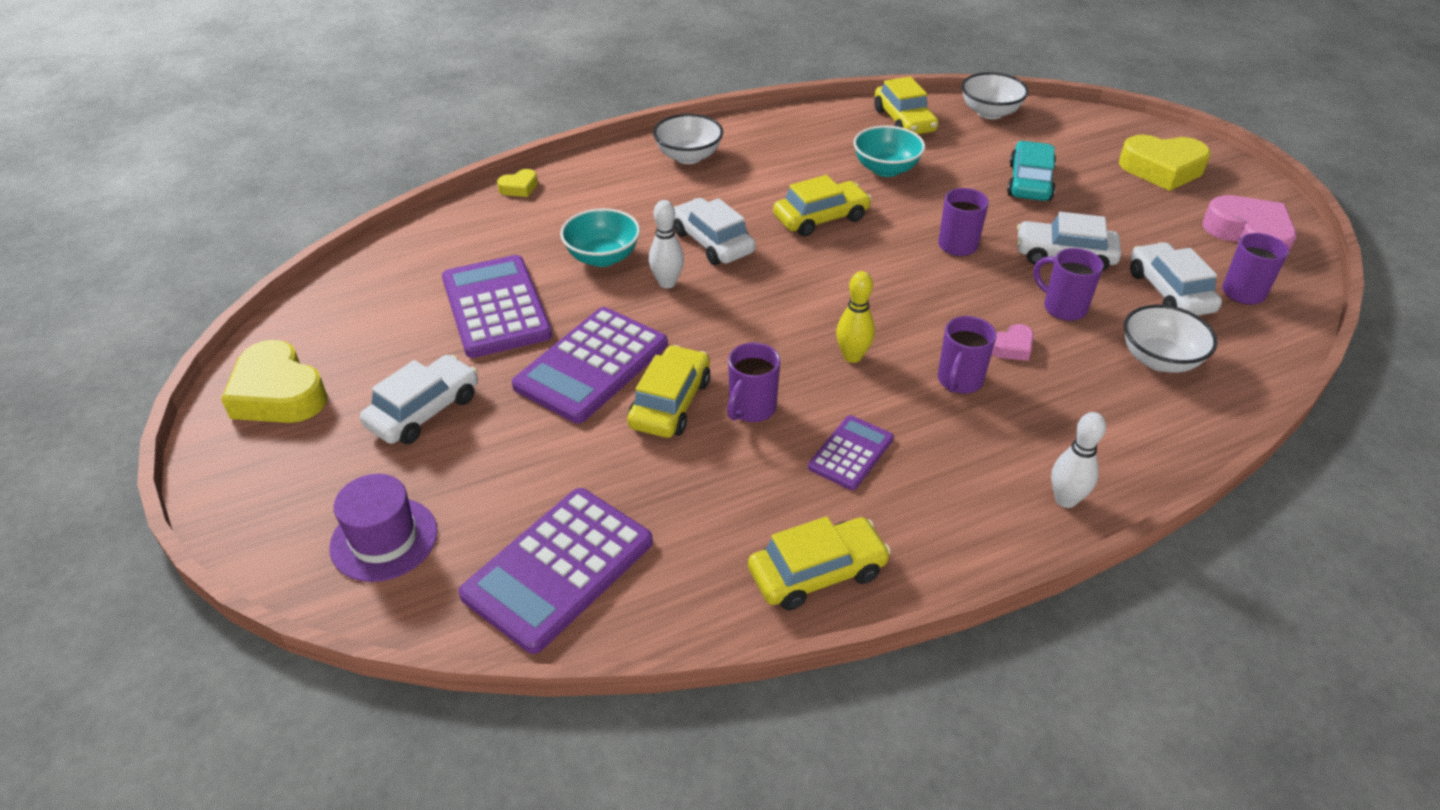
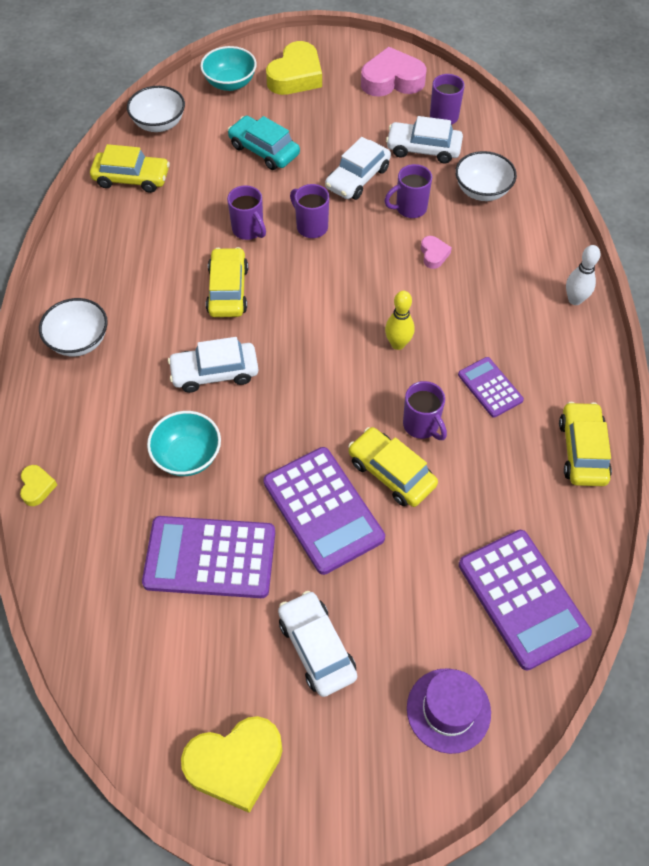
camera: 65 degrees left, 15 degrees up
white bowling pin [649,200,684,288] -> none
turquoise bowl [853,126,925,177] -> turquoise bowl moved to [200,46,257,91]
purple mug [938,316,997,394] -> purple mug moved to [227,185,266,240]

